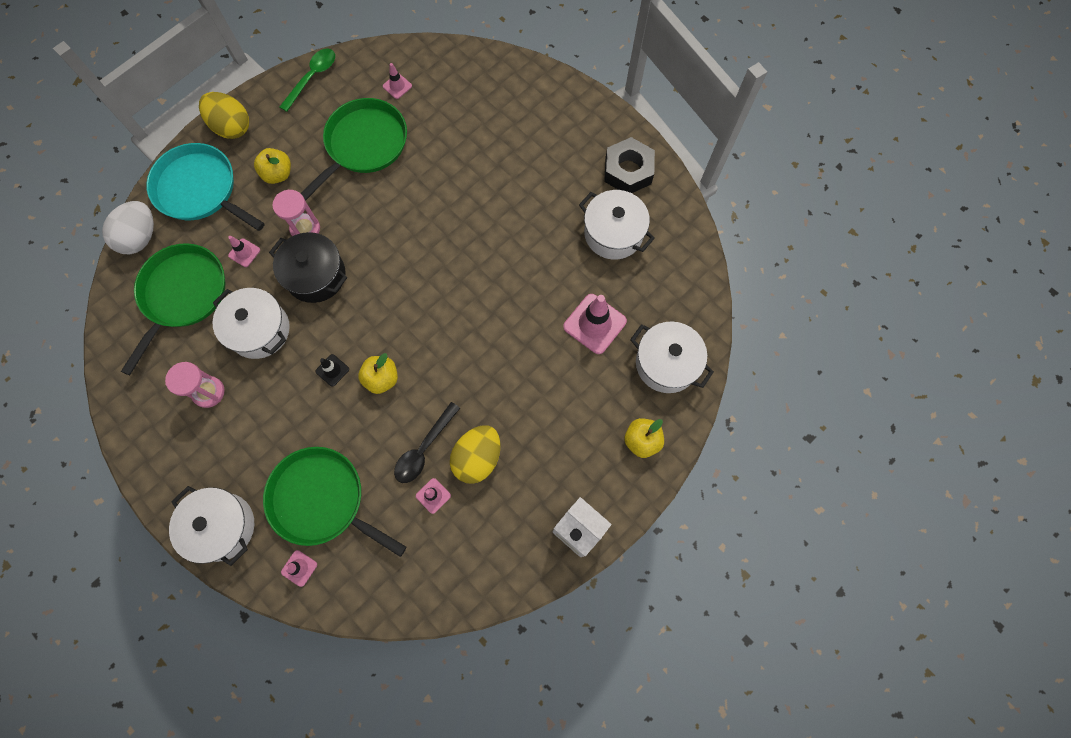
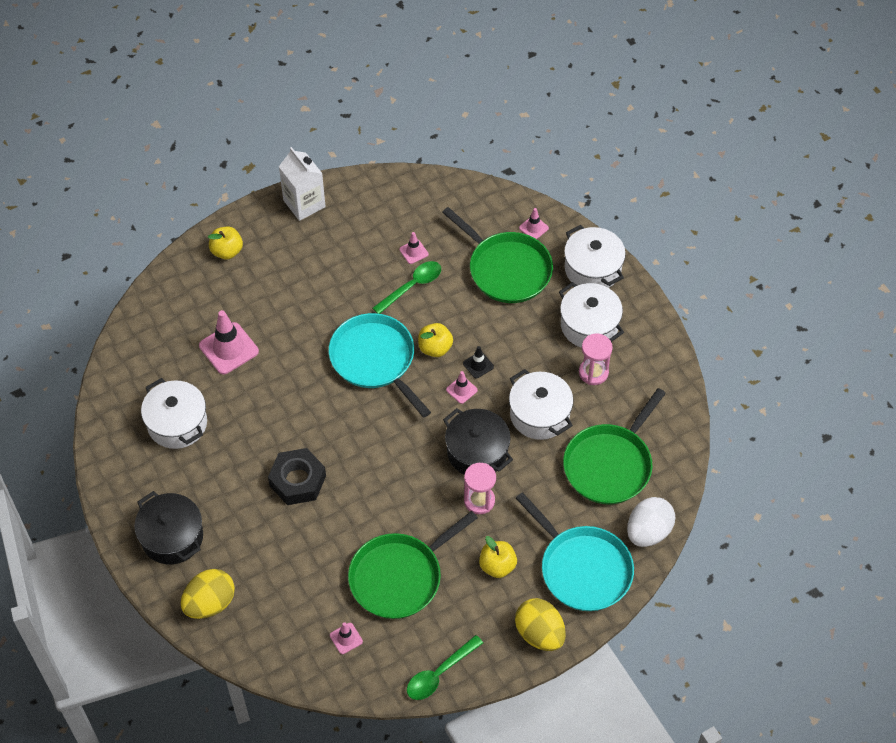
camera: 165 degrees left, 15 degrees down
pink traffic cone [228,236,260,267] -> pink traffic cone moved to [446,371,478,404]
black spoon [394,402,460,483] -> green spoon [373,261,441,314]
yellow egg [450,425,500,484] -> yellow egg moved to [181,569,235,619]
black nut [604,137,655,193] -> black nut moved to [268,448,326,505]
white pot [630,322,714,393] -> white pot moved to [559,282,624,348]
none -> black pot [134,491,203,564]
none -> turquoise pan [329,313,431,417]

